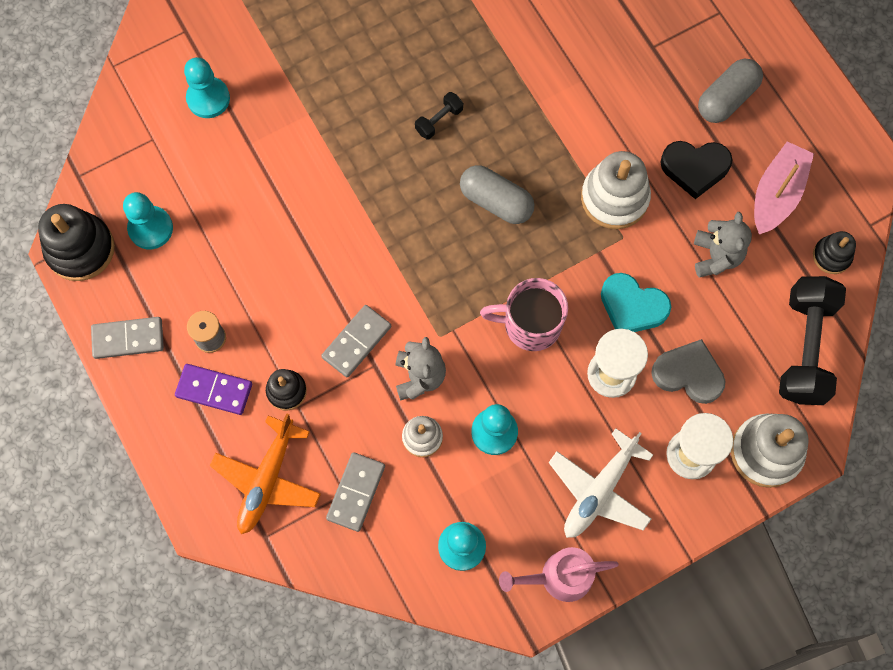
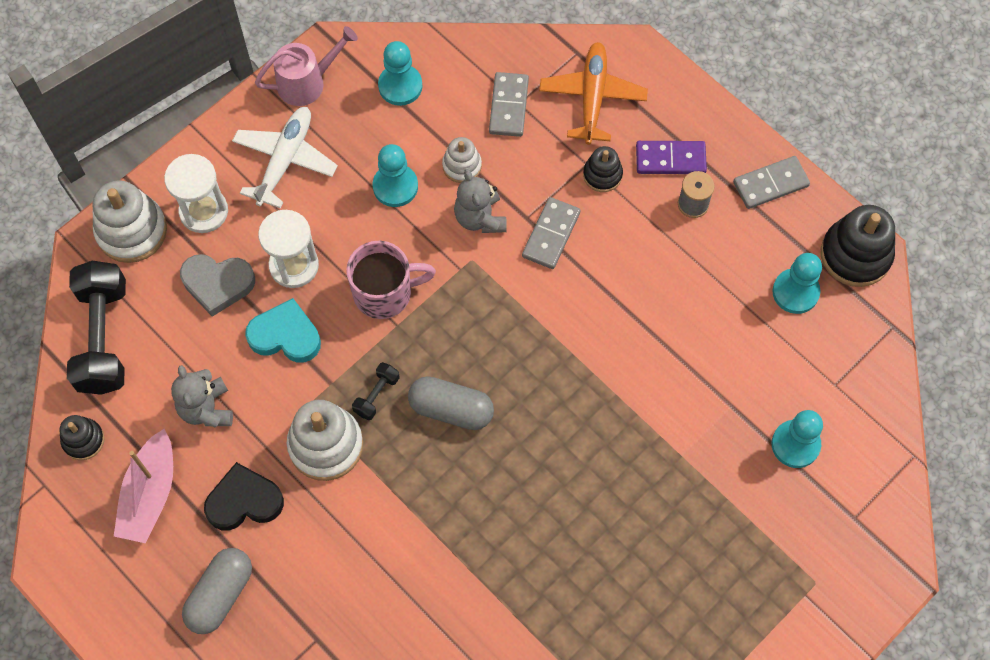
camera: 165 degrees right, 5 degrees down
black dumbbell [415,92,463,139] -> black dumbbell moved to [352,362,400,420]

